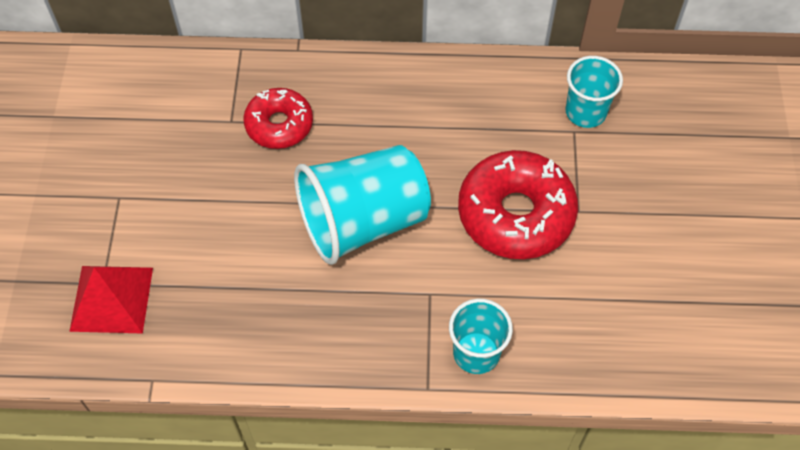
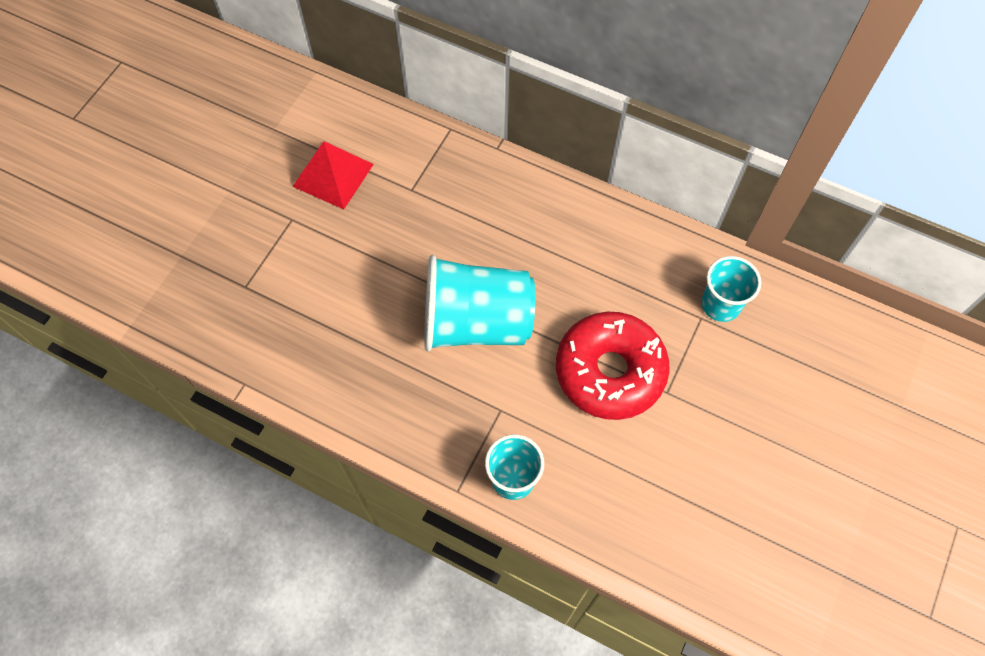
camera: 25 degrees right, 5 degrees up
red pyramid [69,266,153,333] -> red pyramid moved to [292,141,374,209]
red donut [243,88,313,149] -> none

